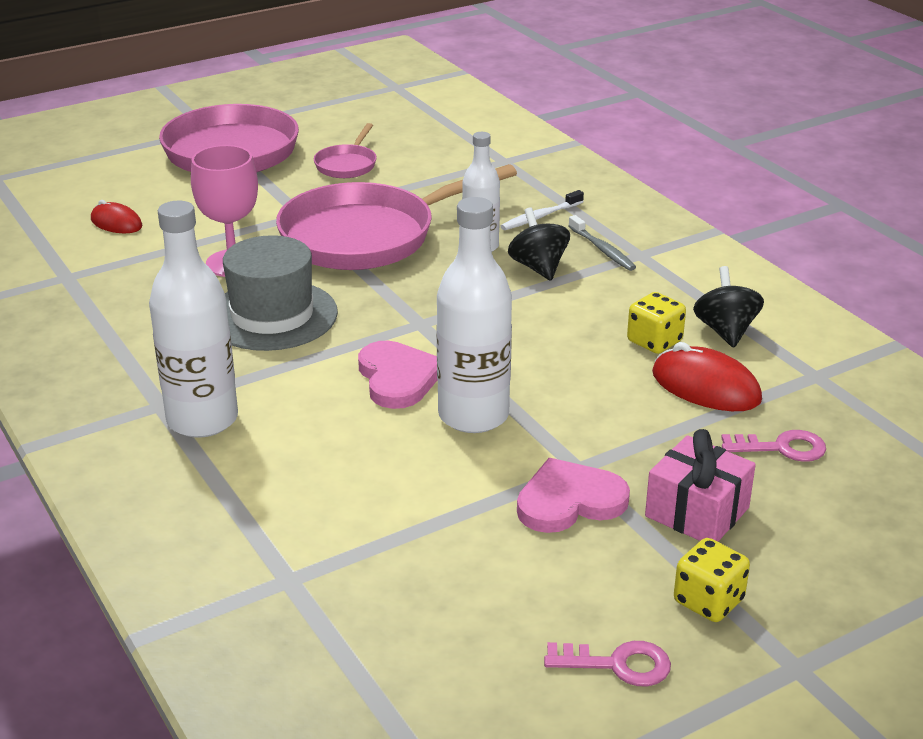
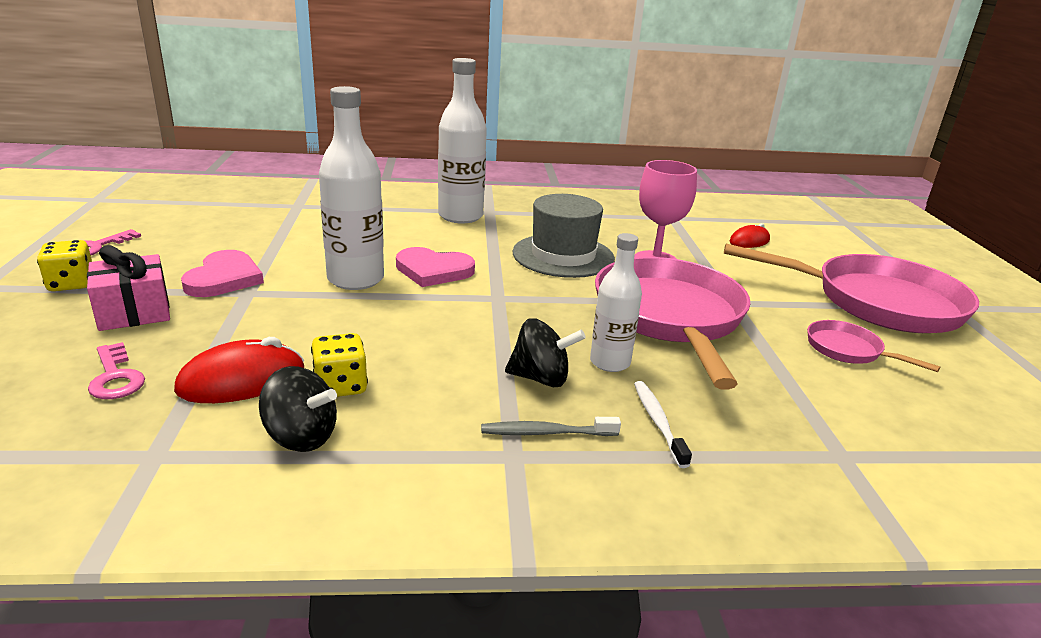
camera: 115 degrees right, 5 degrees down
pink key [721,430,826,462] -> pink key turned 60 degrees counterclockwise [88,342,145,399]

